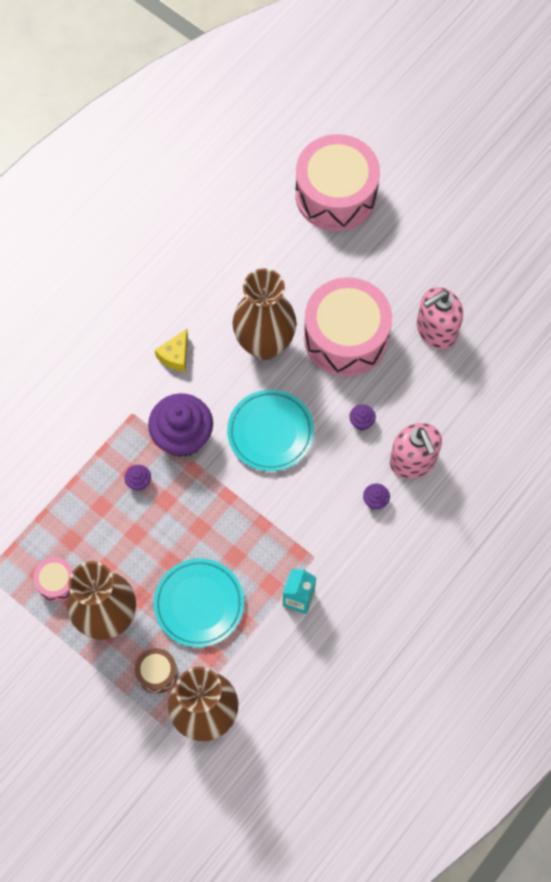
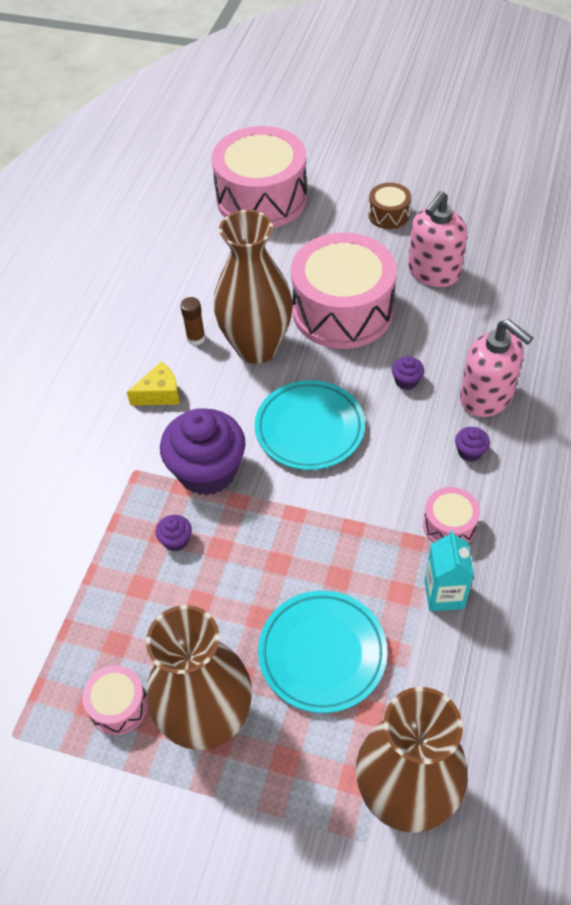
camera: 20 degrees left, 15 degrees down
brown drum [135,648,178,694] -> brown drum moved to [368,183,411,229]
yellow cheese [155,329,188,372] -> yellow cheese turned 120 degrees counterclockwise [127,361,180,406]
none -> brown glue stick [180,297,205,346]
none -> pink drum [423,487,480,543]

